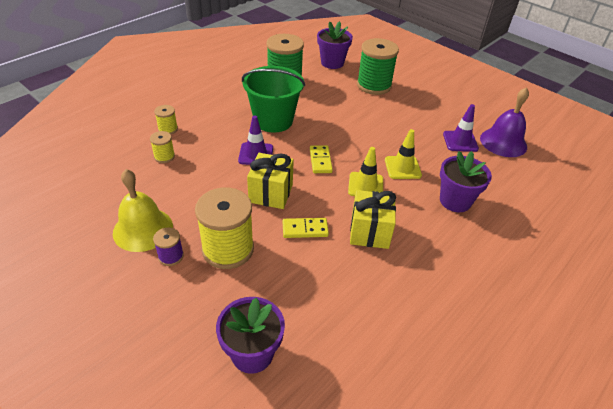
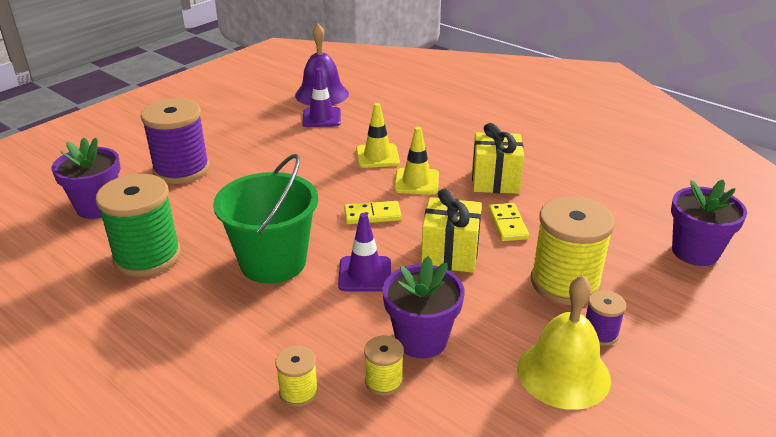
camera: 90 degrees left, 10 degrees down
green spool [357,38,399,95] -> purple spool [141,98,210,184]
purple flower pot [440,151,492,212] -> purple flower pot moved to [382,256,464,358]

